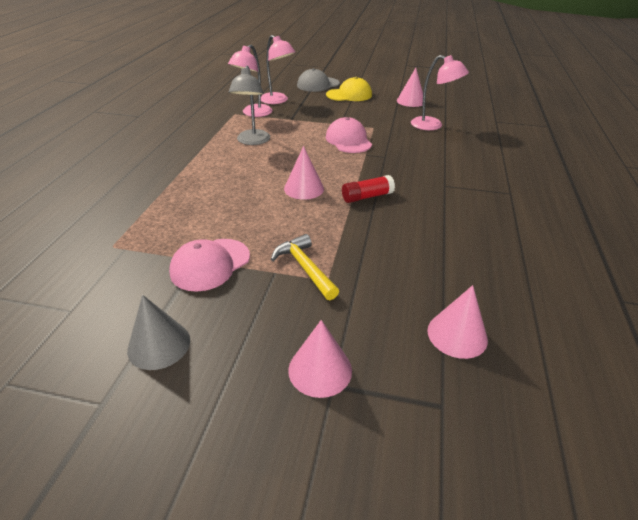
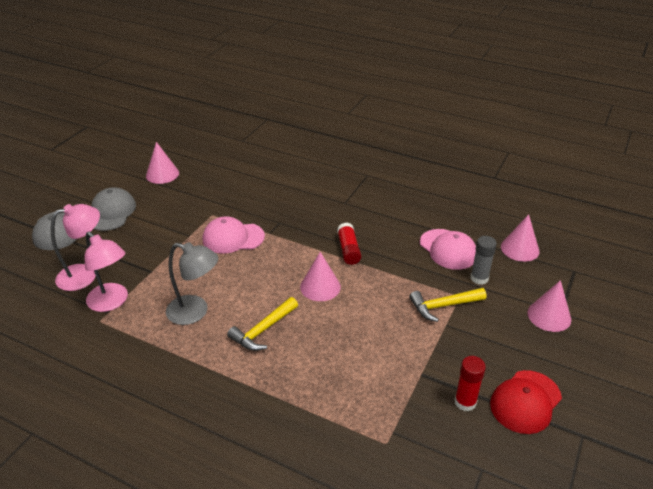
camera: 75 degrees left, 0 degrees up
grey cone [127,295,190,370] -> red cap [490,370,562,434]
pink cap [169,239,250,292] -> pink cap moved to [420,229,476,270]
yellow cap [326,77,372,101] -> grey cap [91,187,136,231]
pink lamp [411,55,469,130] -> none
none -> yellow hammer [227,297,298,351]
none -> red glue stick [455,356,486,411]
none -> grey glue stick [470,236,497,285]

